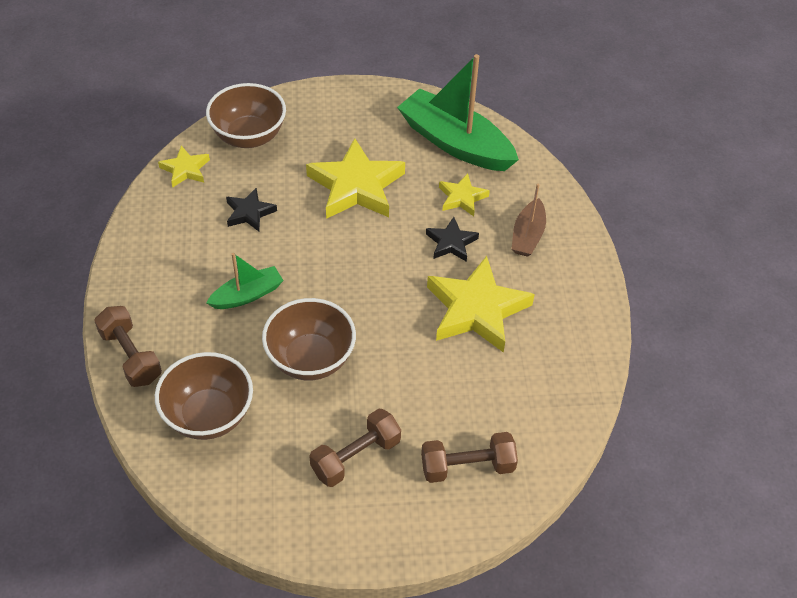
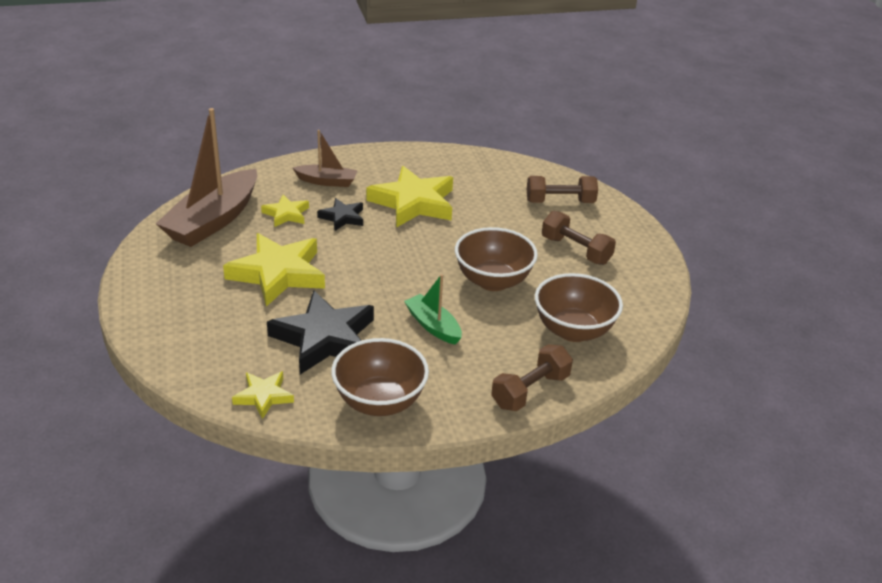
camera: 100 degrees left, 15 degrees down
brown bowl [206,83,286,148] -> brown bowl moved to [331,338,429,416]
black star [226,187,277,232] -> black star [267,291,374,374], size x1.94
green boat [397,54,519,171] -> brown boat [156,108,257,247]
brown dumbbell [421,432,518,483] -> brown dumbbell turned 75 degrees counterclockwise [527,176,598,203]

